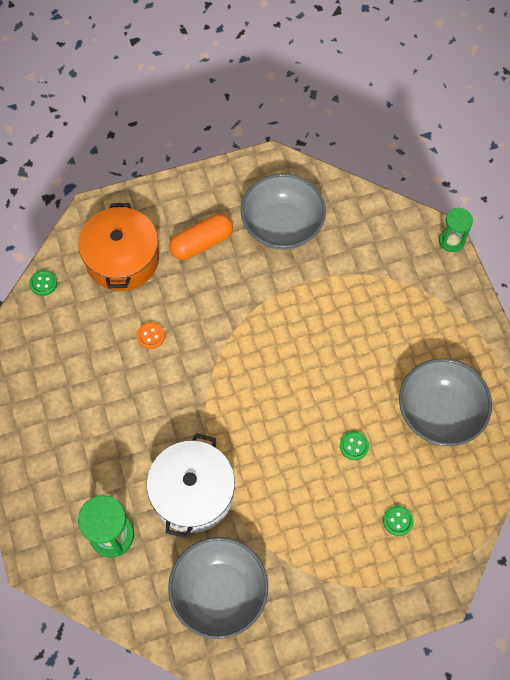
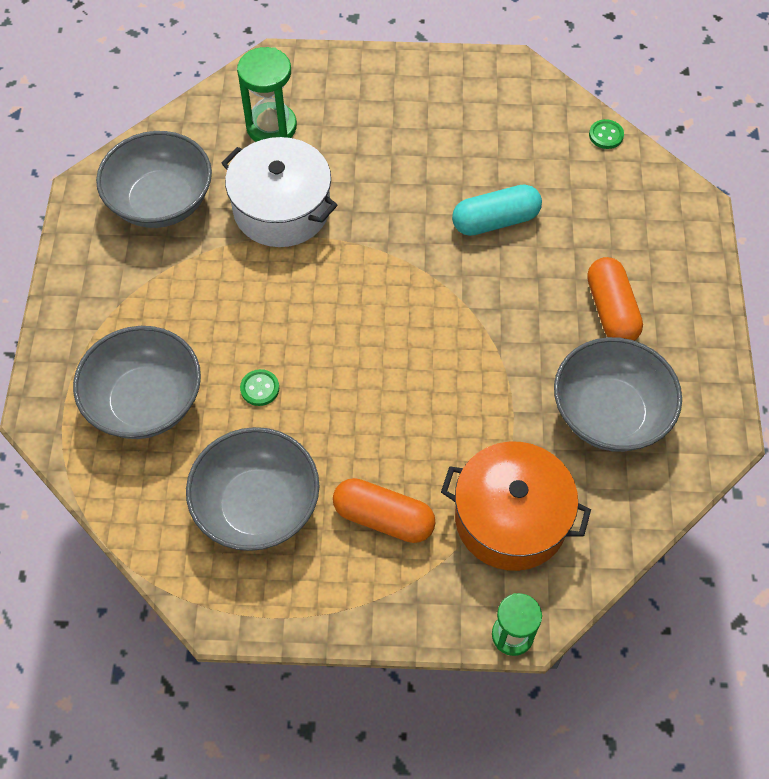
camera: 110 degrees right, 5 degrees down
orange pot [78,203,159,291] -> orange pot moved to [441,441,591,571]
orange button [137,322,165,349] -> turquoise capsule [452,184,542,236]
green button [383,506,414,536] -> grey bowl [73,326,201,439]
none -> orange capsule [333,478,436,543]

